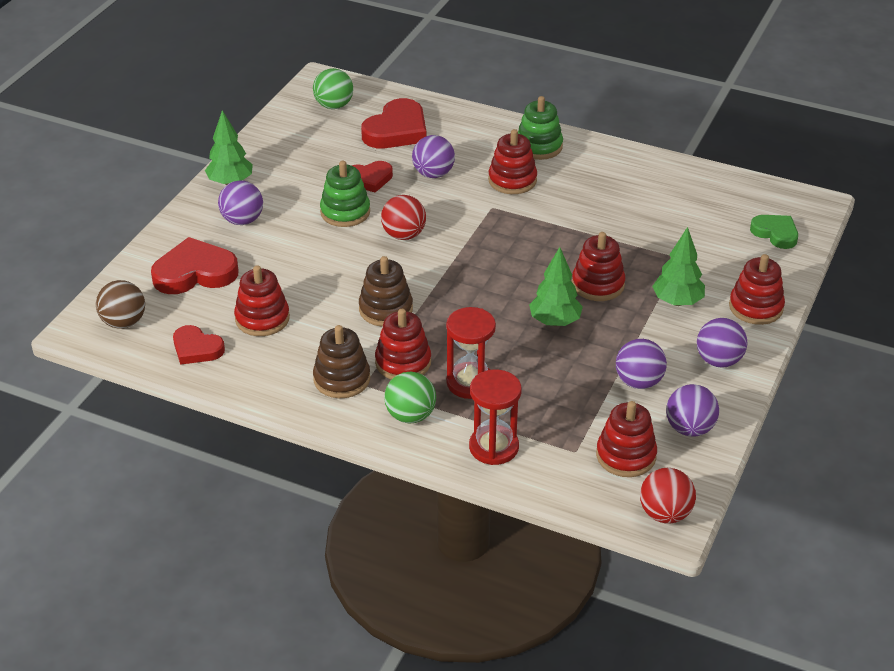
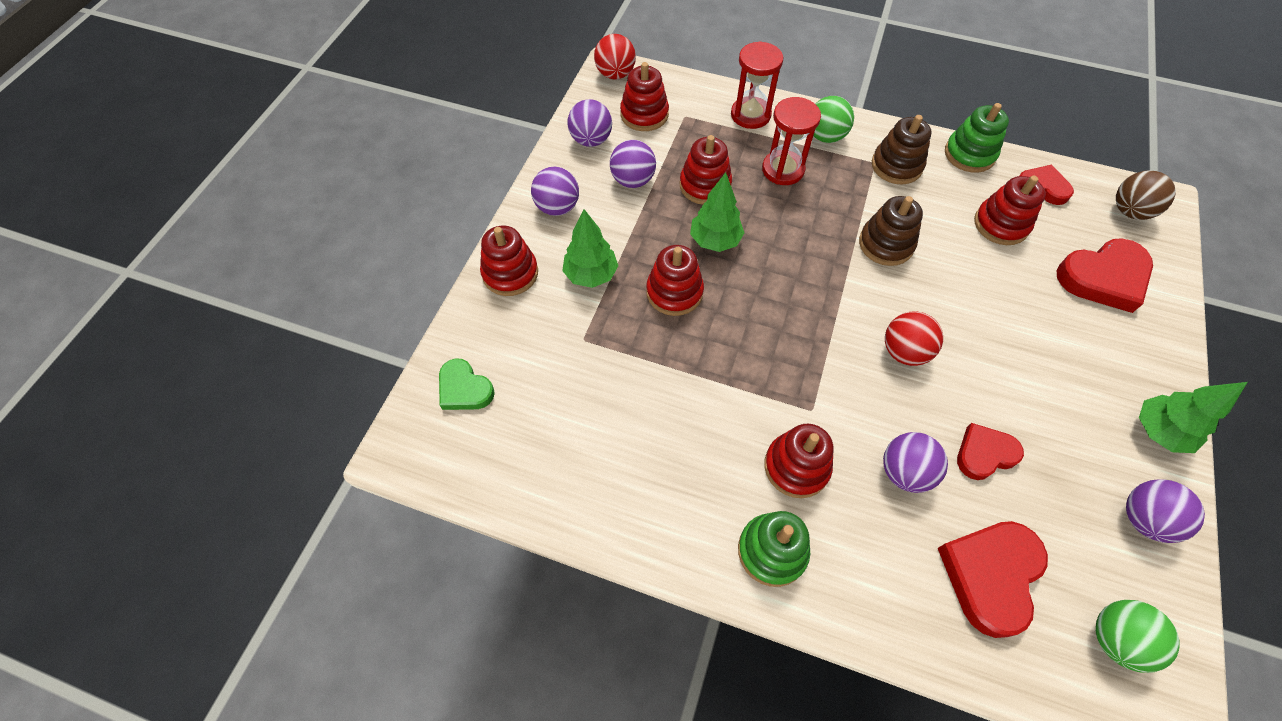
camera: 175 degrees right, 20 degrees up
purple ball [218,180,263,225] -> purple ball moved to [1126,479,1205,543]
green stacking toy [320,161,370,227] -> green stacking toy moved to [945,103,1009,173]
red stacking toy [375,309,431,380] -> red stacking toy moved to [680,135,732,205]

